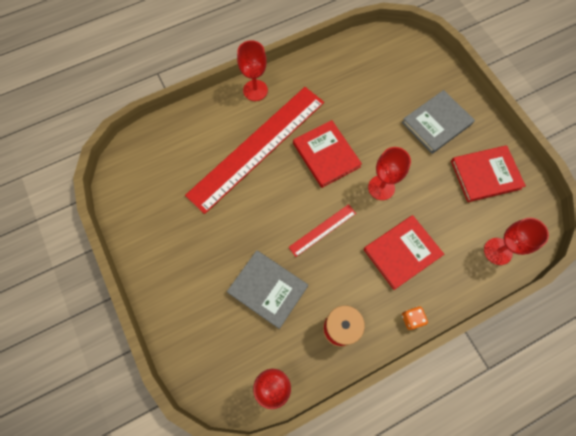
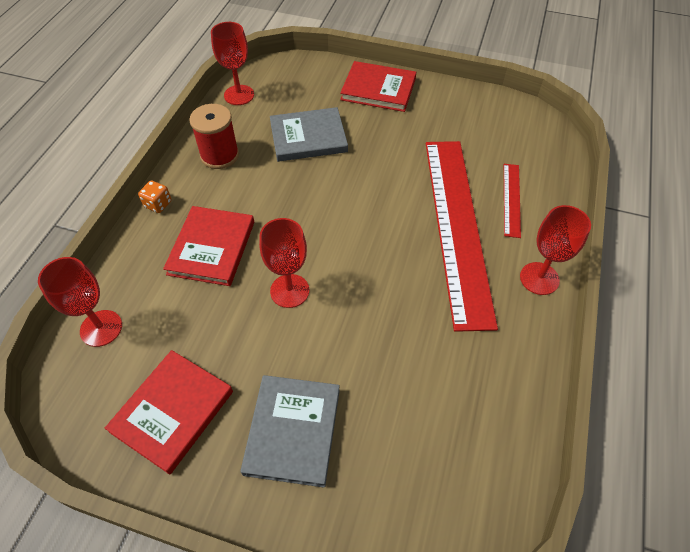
camera: 135 degrees right, 15 degrees down
red ruler [288,204,356,257] -> red ruler moved to [504,164,521,238]
red book [293,120,362,188] -> red book moved to [340,61,416,112]

